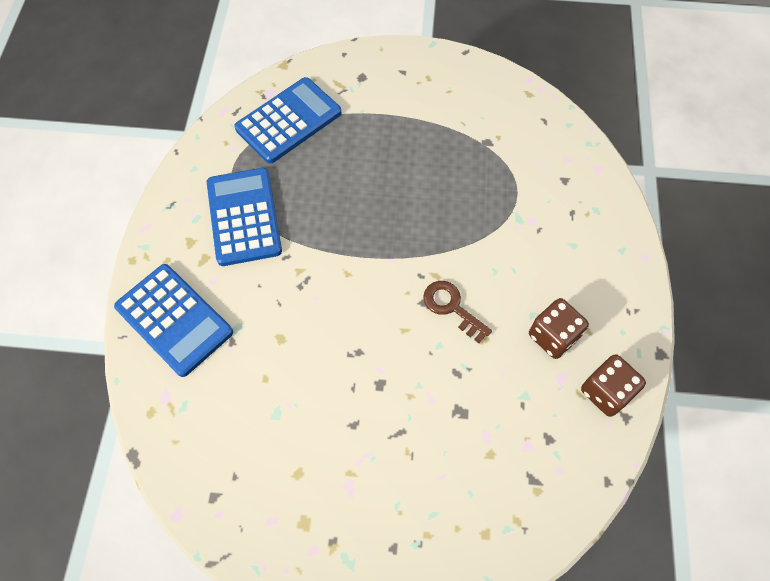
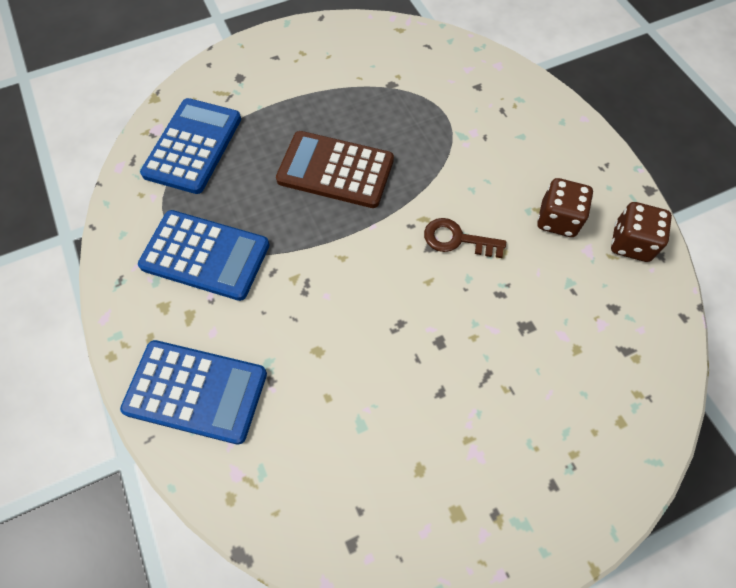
camera: 30 degrees left, 0 degrees up
blue calculator [207,168,282,266] -> blue calculator turned 150 degrees clockwise [138,210,269,301]
none -> brown calculator [276,131,394,208]

